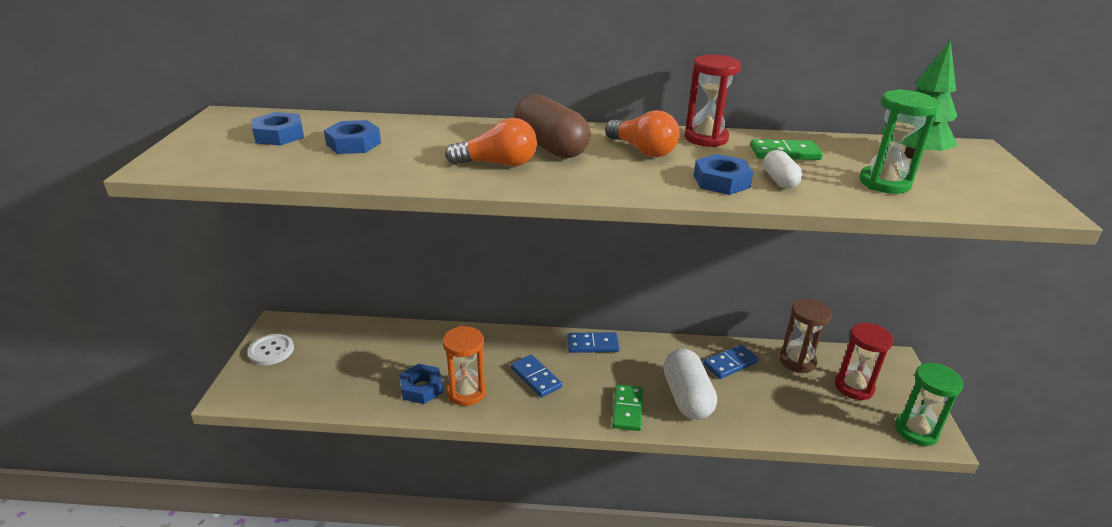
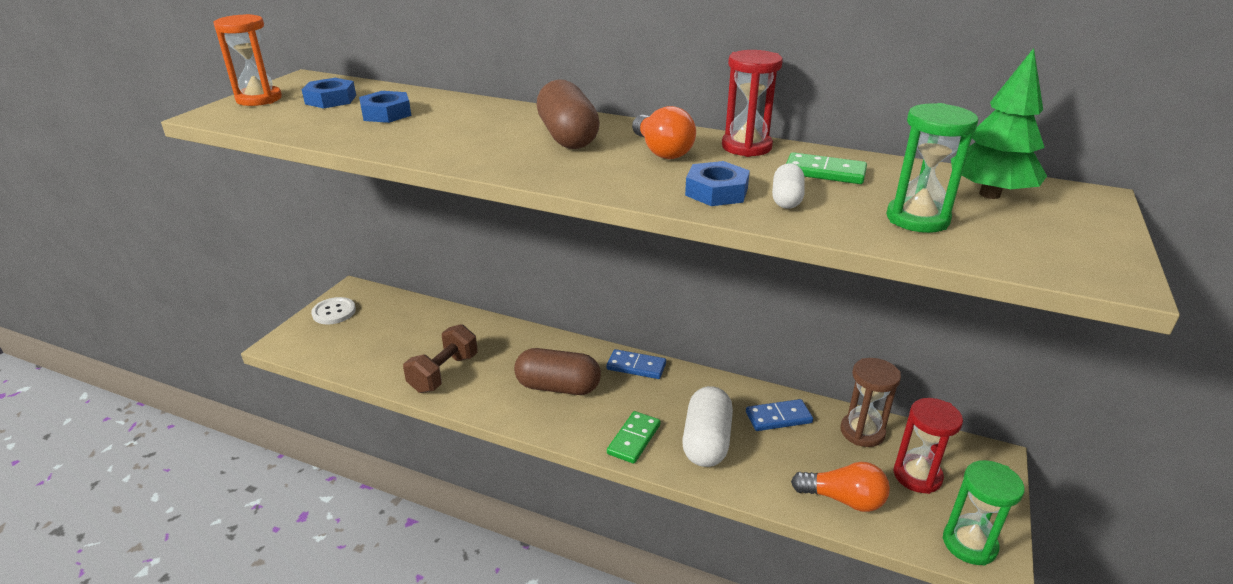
camera: 20 degrees right, 0 degrees up
blue nut [400,364,443,404] -> brown dumbbell [403,324,478,393]
orange hourglass [443,326,486,406] -> orange hourglass moved to [213,14,282,106]
orange light bulb [445,118,537,167] -> orange light bulb moved to [791,462,890,512]
blue domino [511,355,562,398] -> brown capsule [514,348,601,395]

